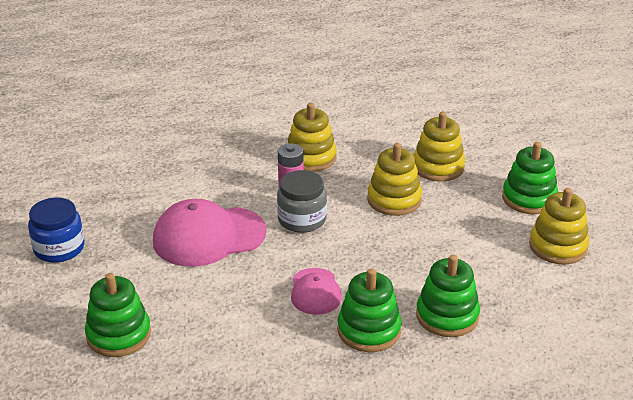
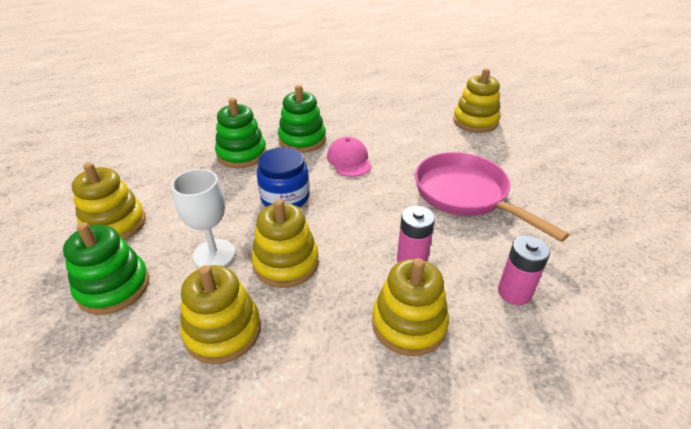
camera: 170 degrees right, 5 degrees up
blue jar [28,198,84,263] -> blue jar moved to [257,147,310,207]
green stacking toy [85,273,151,357] -> yellow stacking toy [453,68,500,133]
pink cap [153,199,267,267] -> pink pan [415,152,569,242]
grey jar [277,170,327,233] -> none
none -> white goblet [171,169,235,268]
none -> pink battery [498,236,550,305]

